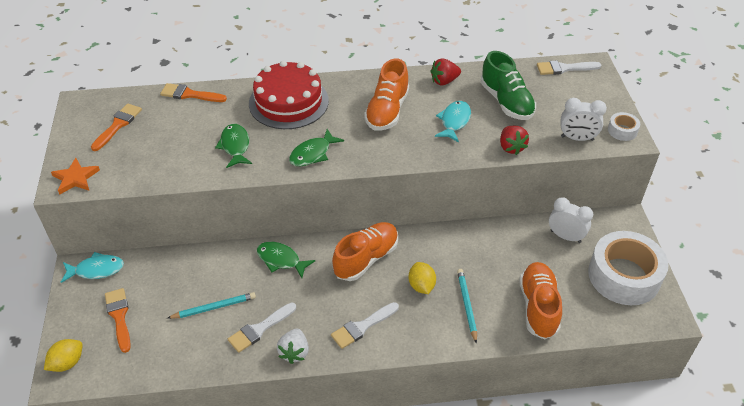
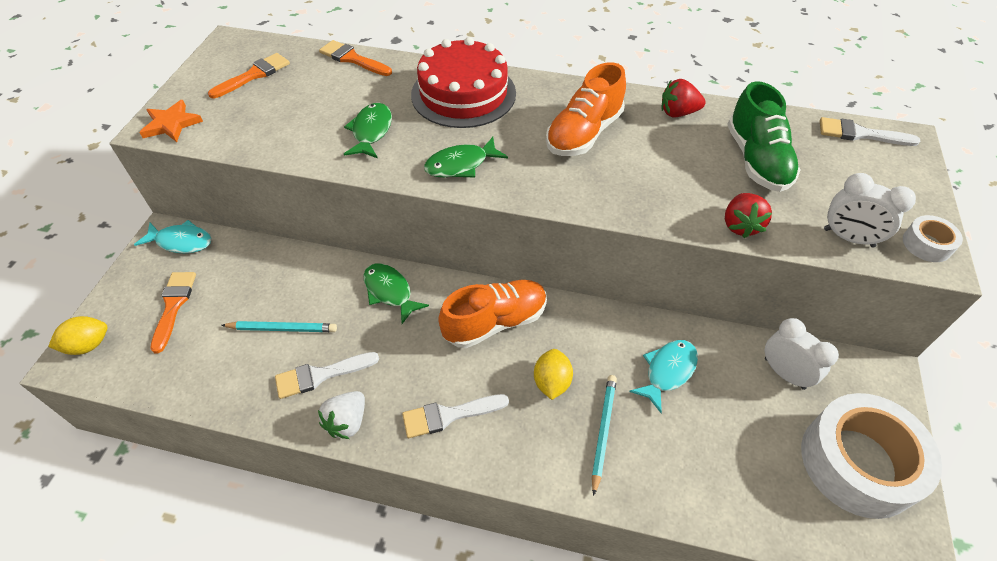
camera: 20 degrees right, 5 degrees up
turquoise fish [435,101,471,142] -> turquoise fish moved to [629,340,698,413]
orange shoe [519,262,562,339] -> none

